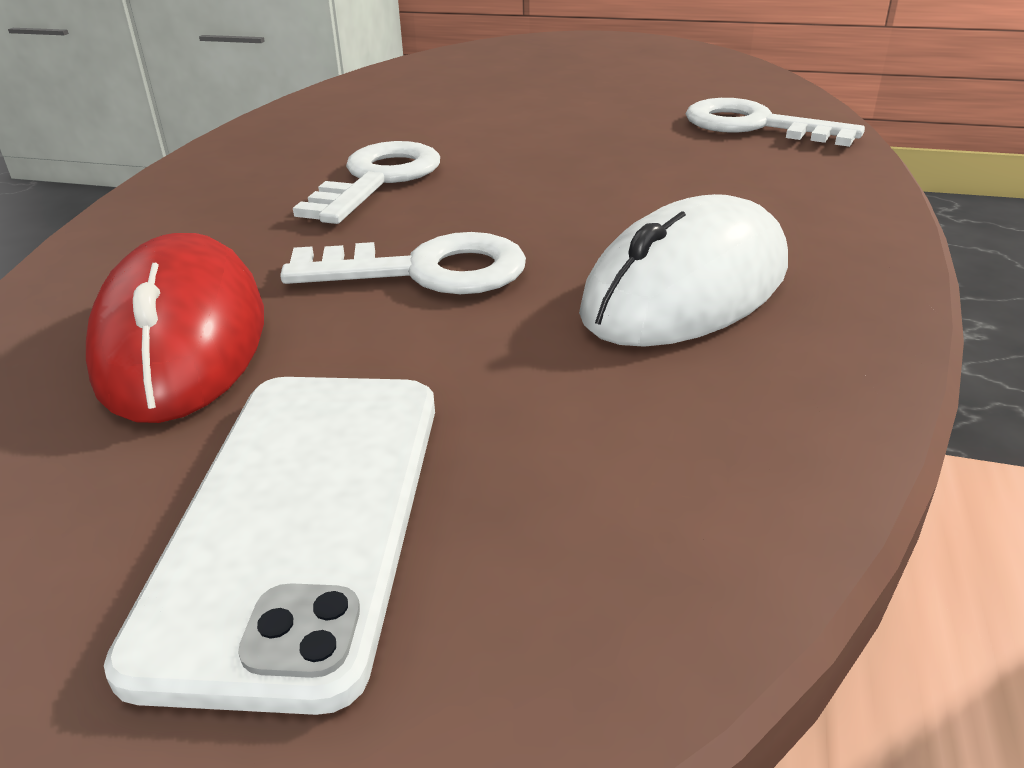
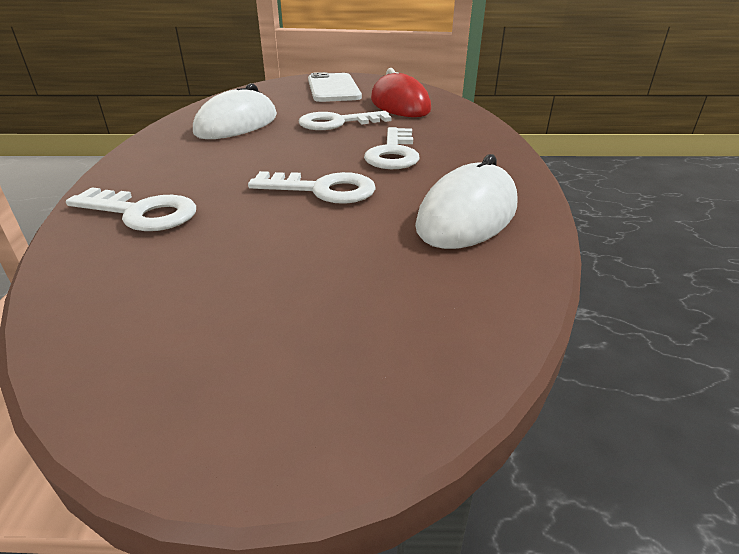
camera: 165 degrees right, 0 degrees up
none -> white key [248,171,376,204]
none -> white mouse [415,154,518,249]

